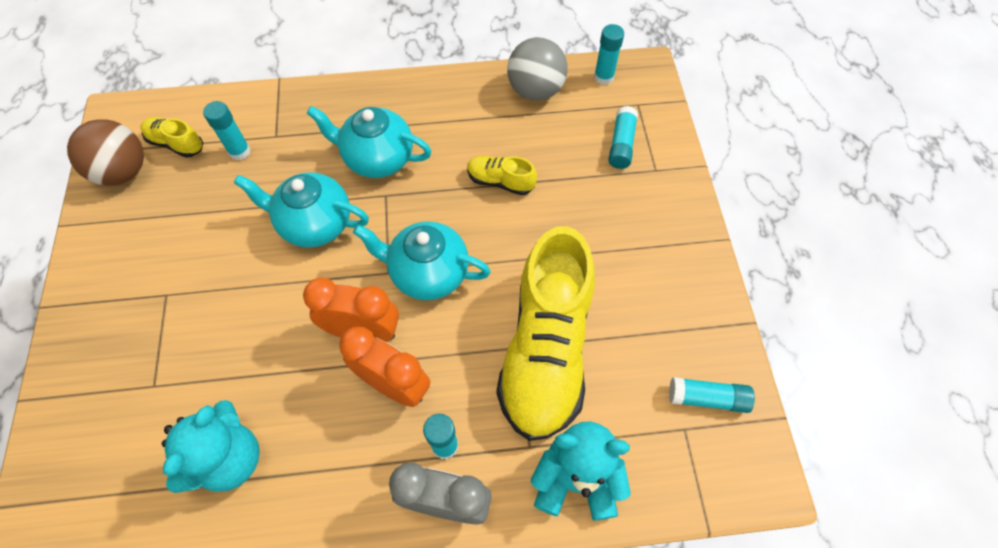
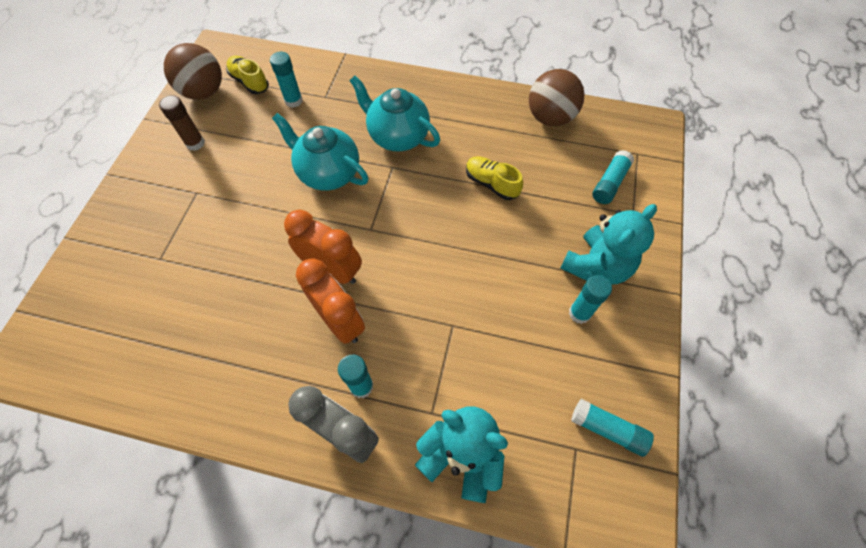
camera: 20 degrees right, 0 degrees up
turquoise teddy bear [161,400,260,493] -> turquoise teddy bear moved to [561,204,657,285]
turquoise teapot [353,221,491,300] -> none
yellow shoe [496,226,595,441] -> none
grey ball [507,37,567,101] -> brown ball [529,69,585,126]
turquoise glue stick [594,24,624,85] -> turquoise glue stick moved to [569,275,612,324]
none -> brown glue stick [159,95,205,151]

